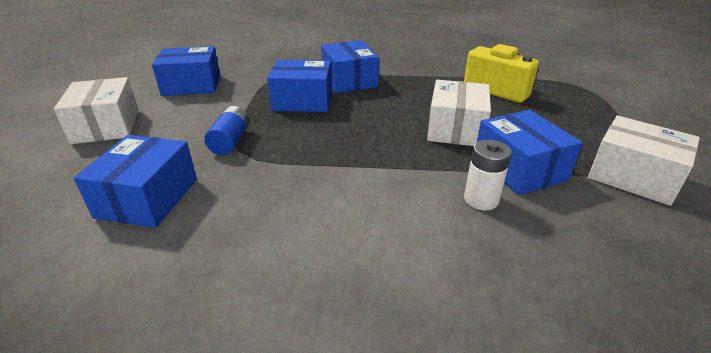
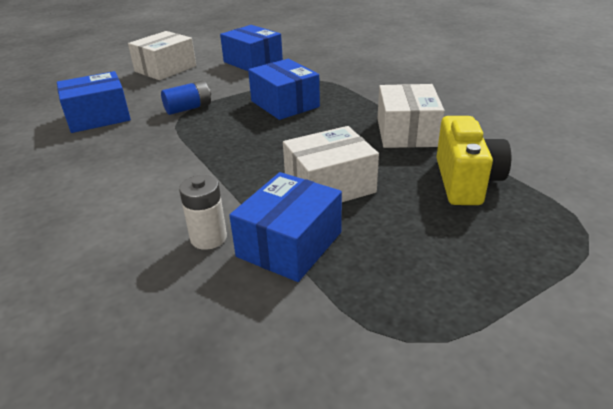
camera: 55 degrees right, 0 degrees up
blue box [321,40,379,93] -> none
white box [588,116,700,206] -> white box moved to [377,84,445,148]

